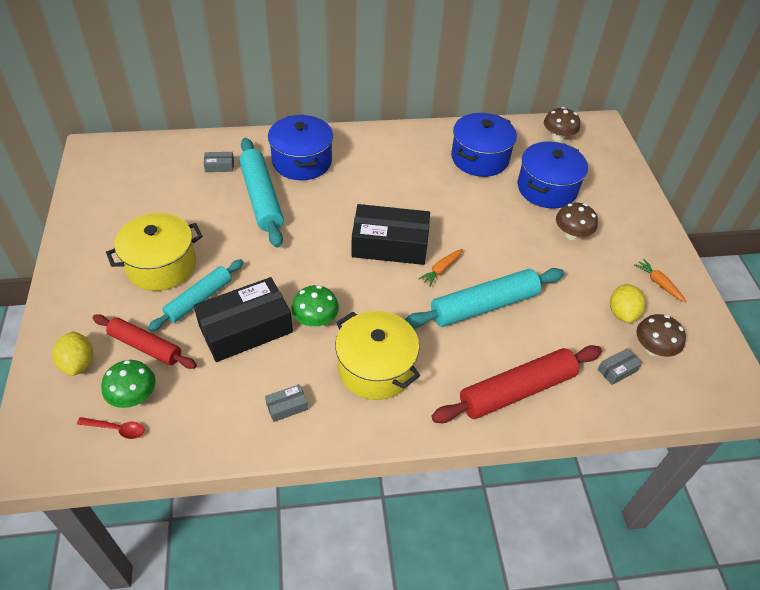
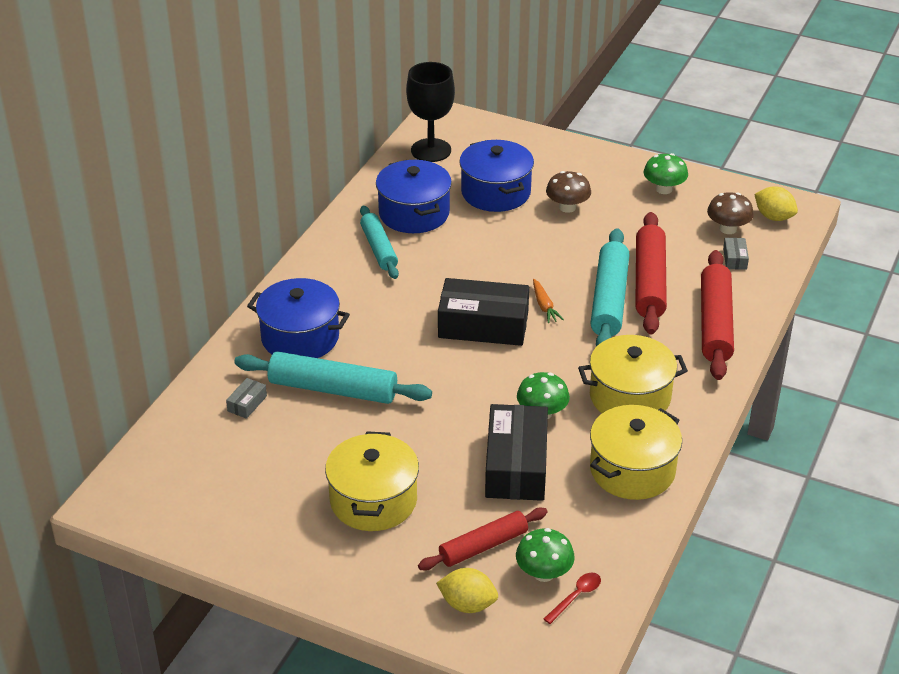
camera: 55 degrees left, 10 degrees down
turquoise rolling pin [148,259,244,331] -> turquoise rolling pin moved to [360,206,399,279]
grey box [265,384,308,422] -> yellow pot [590,405,682,500]
black box [351,204,430,265] -> black box turned 60 degrees clockwise [438,278,529,346]
brown mushroom [544,107,580,142] -> black goblet [406,62,455,162]
yellow lemon [610,284,646,323] -> yellow lemon moved to [755,186,798,221]
orange carrot [634,259,687,302] -> green mushroom [643,153,688,194]
none -> red rolling pin [635,212,667,335]

